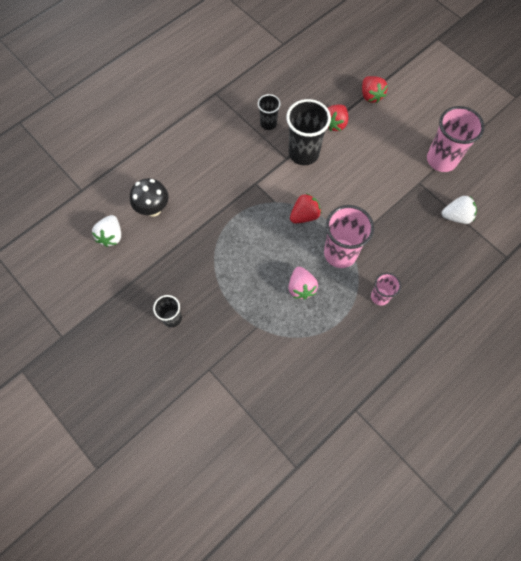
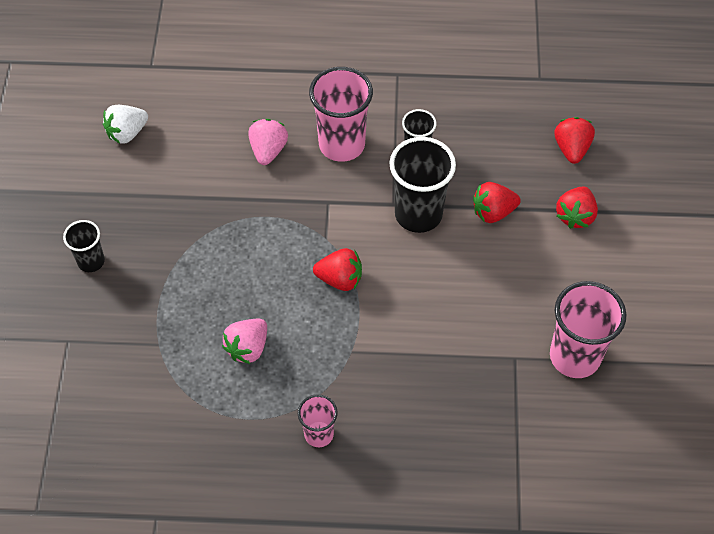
camera: 45 degrees right, 10 degrees down
black mushroom [130,178,169,217] -> none
pink cup [324,205,374,268] -> pink cup moved to [309,67,373,162]
white strawberry [442,196,477,224] -> none
none -> pink strawberry [248,119,288,165]
none -> red strawberry [555,117,595,164]

